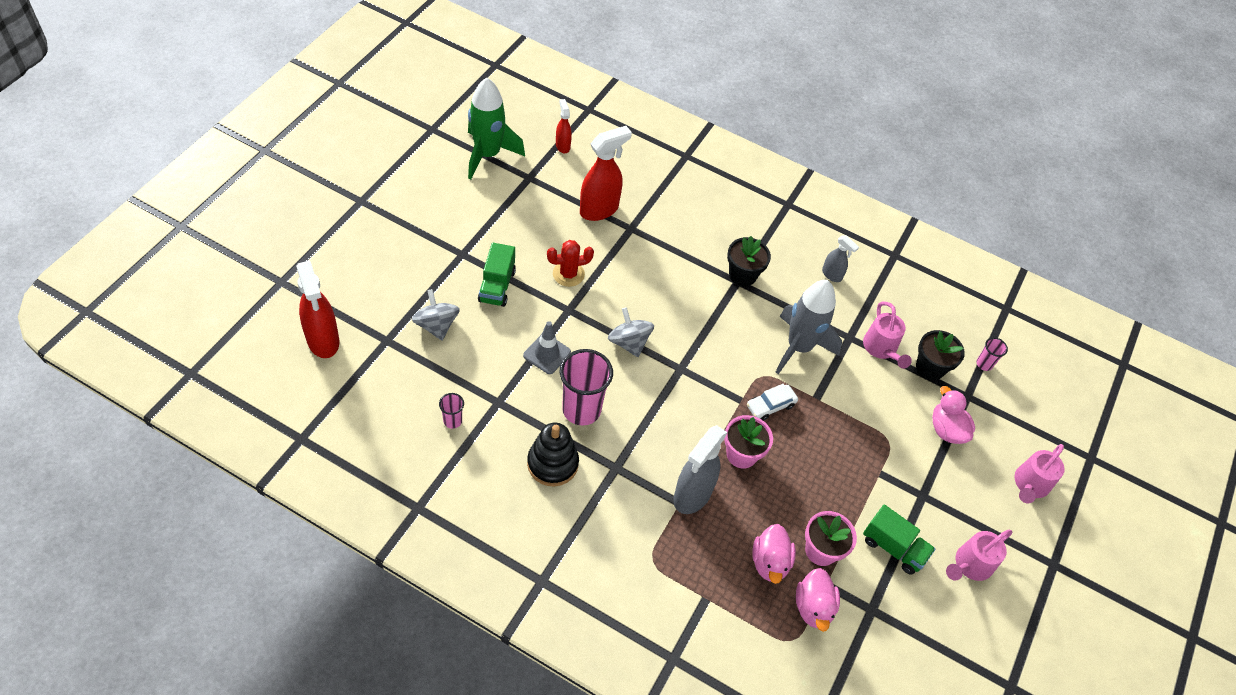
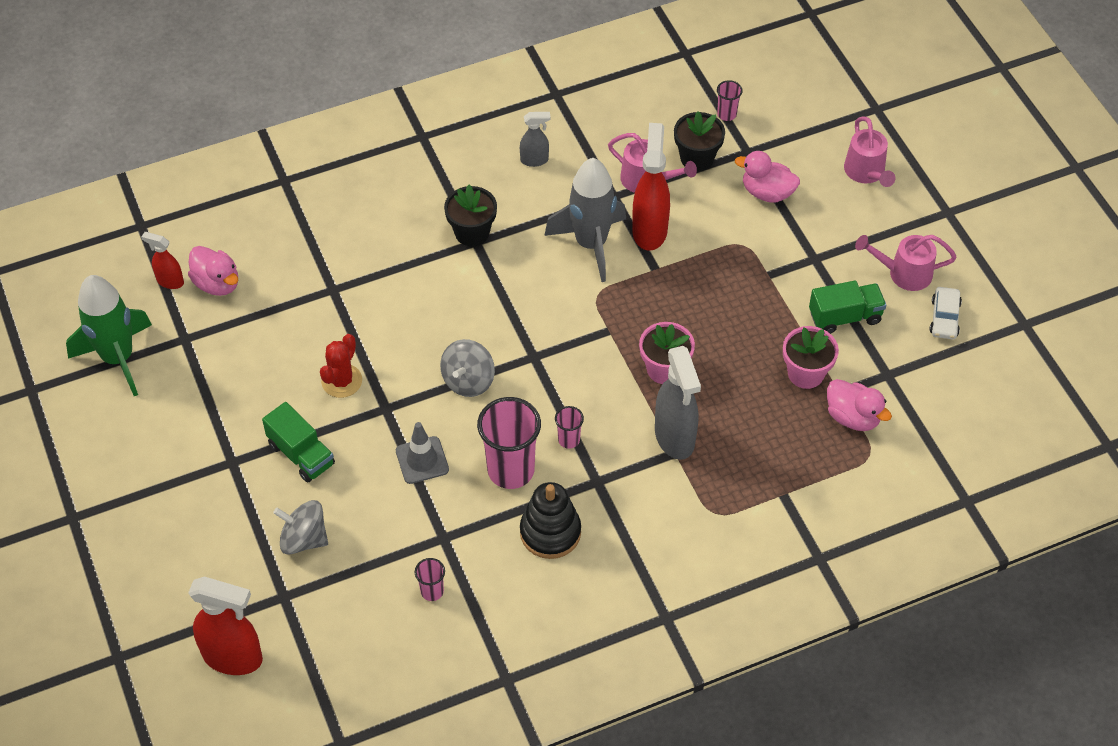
camera: 45 degrees left, 0 degrees up
red spray bottle [580,126,632,221] -> red spray bottle moved to [632,123,670,251]
grey spinning top [608,307,654,357] -> grey spinning top turned 75 degrees counterclockwise [440,339,495,397]
white car [747,384,798,420] -> white car moved to [929,287,962,339]
pink duck [752,524,796,584] -> pink duck moved to [188,246,238,296]
pink watering can [946,530,1013,581] -> pink watering can turned 90 degrees clockwise [855,235,957,291]
none -> pink cup [555,406,584,449]

